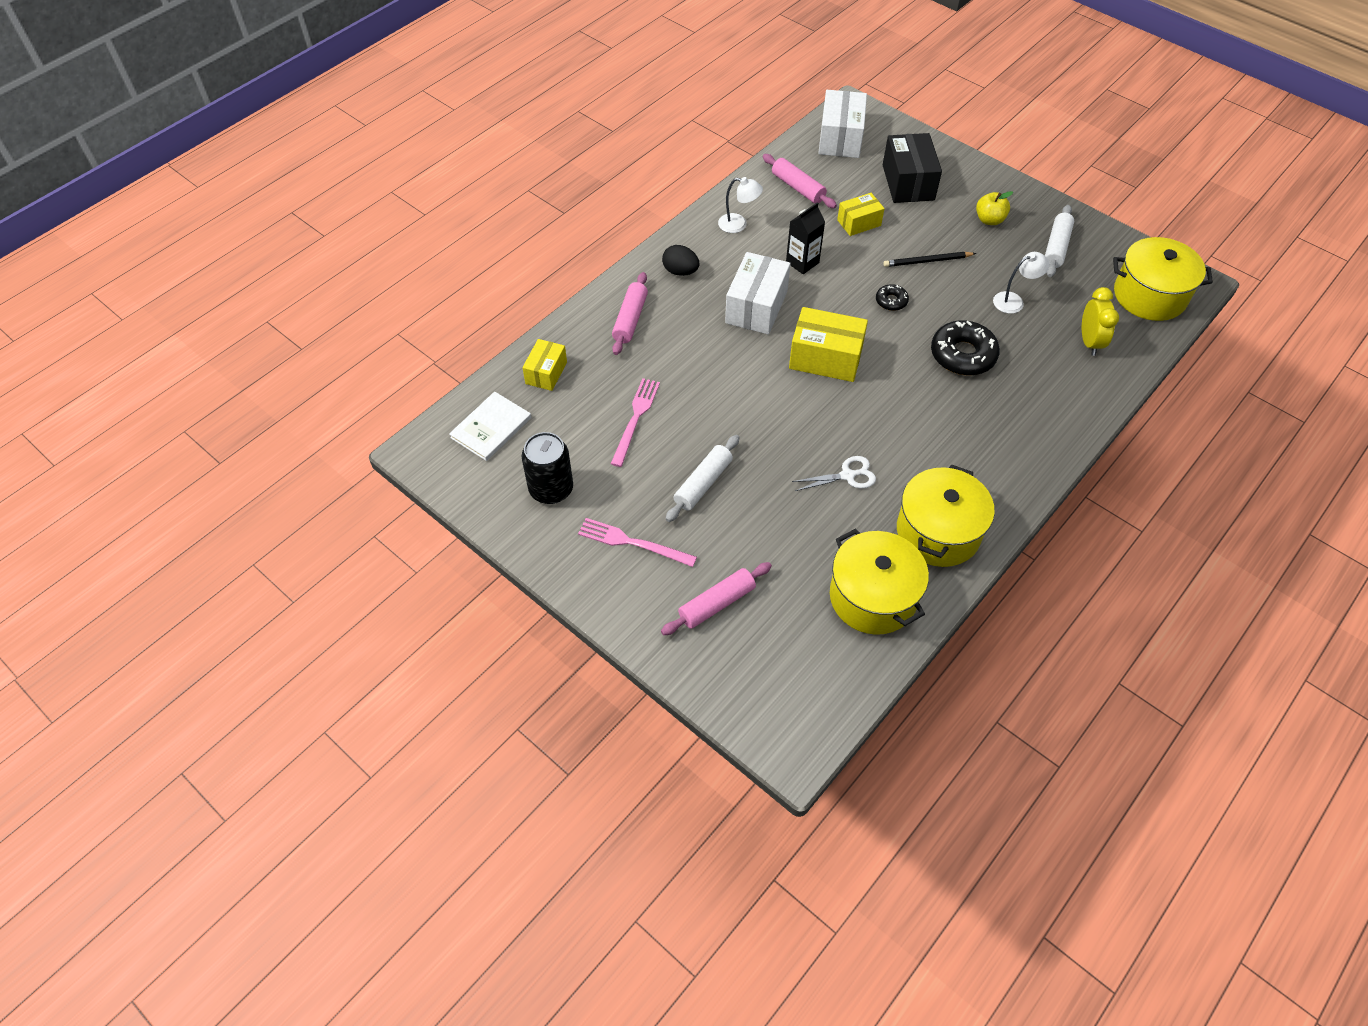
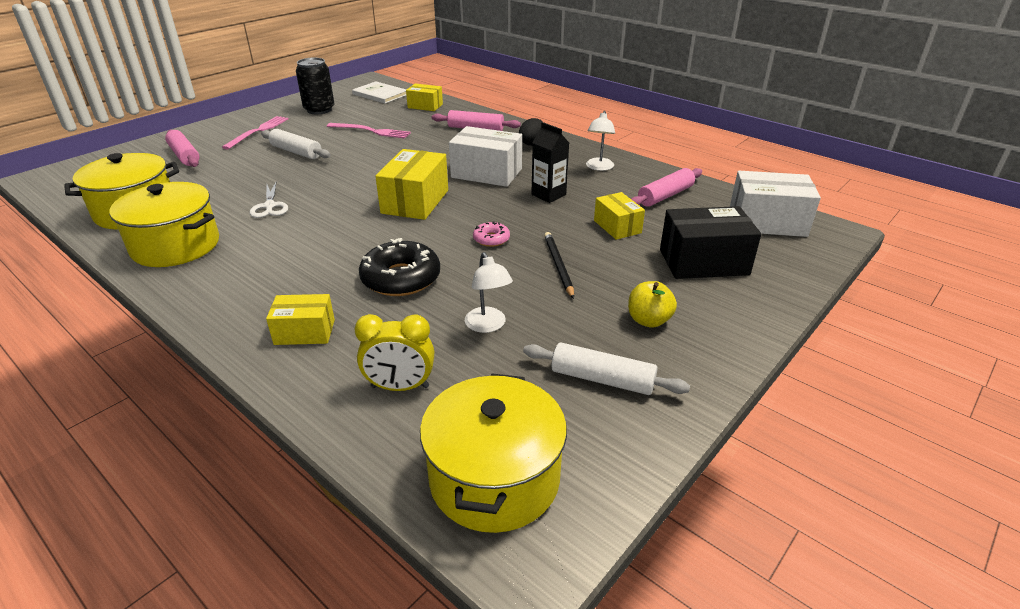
camera: 90 degrees right, 20 degrees down
black donut [876,284,909,311] -> pink donut [473,222,510,247]
none -> yellow box [266,294,335,345]

